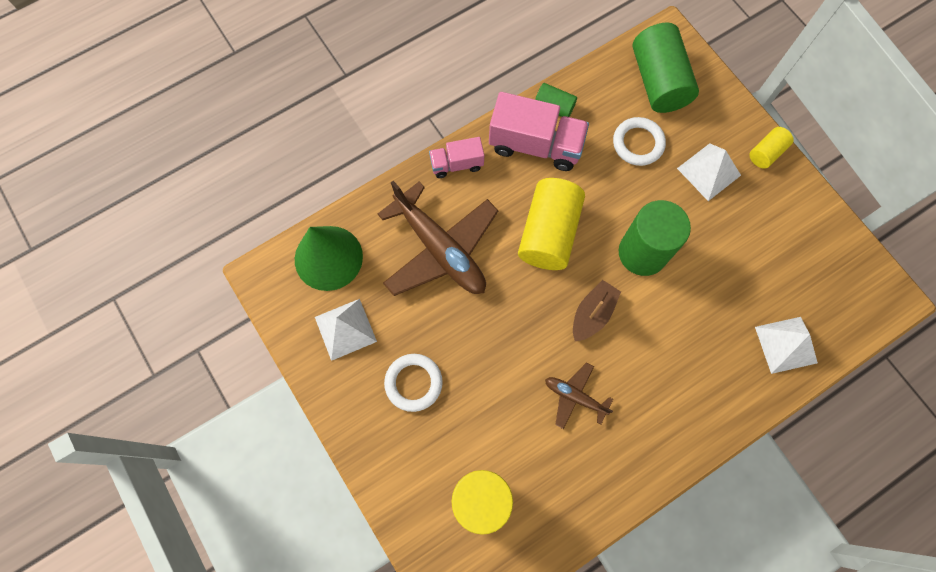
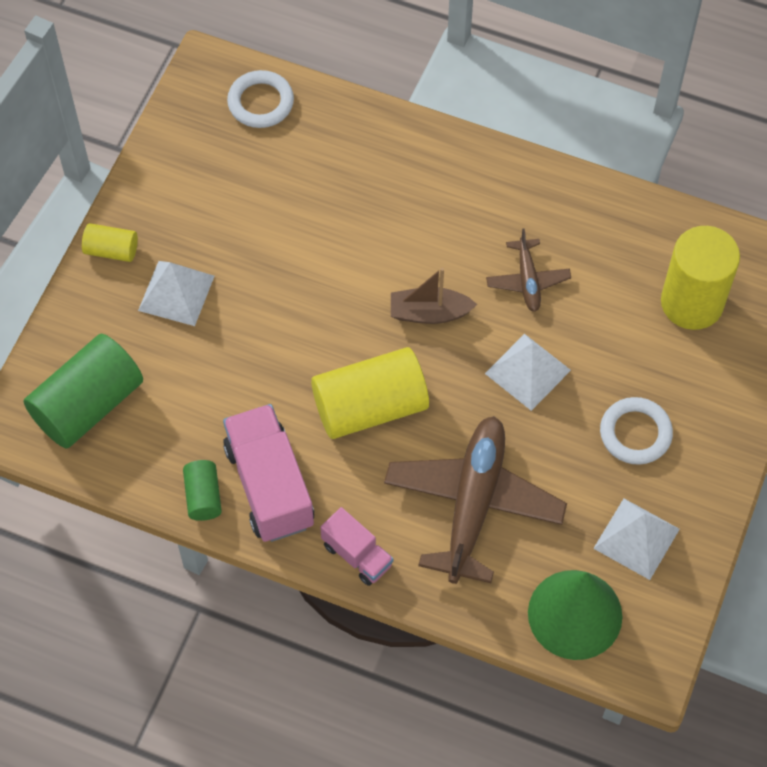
camera: 125 degrees left, 10 degrees down
white ring [613,117,666,166] -> white ring moved to [227,70,294,128]
green cylinder [619,200,691,276] -> none
white pyramid [755,317,818,374] -> white pyramid moved to [485,334,571,411]

